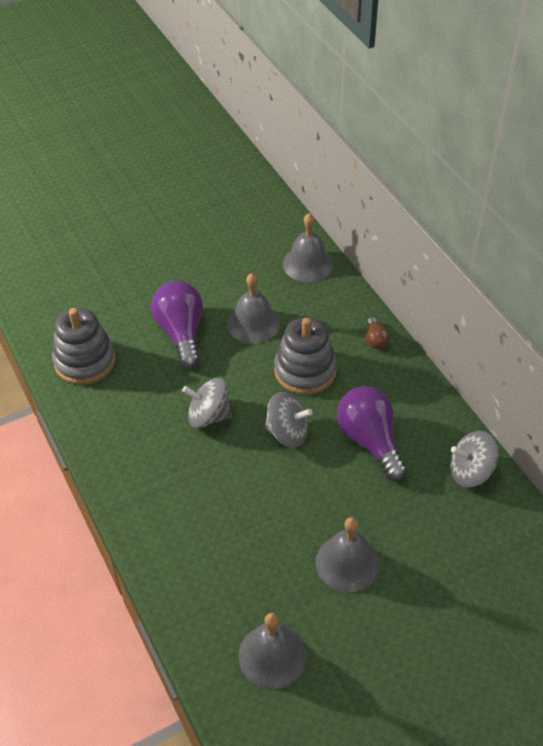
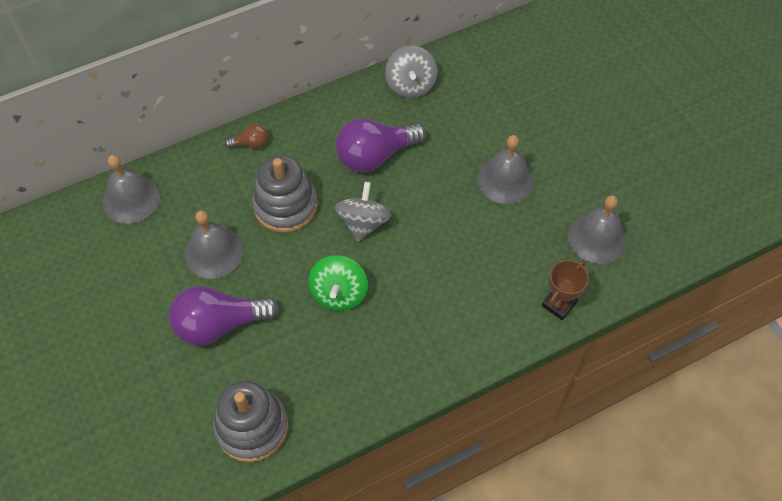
camera: 90 degrees left, 10 degrees up
grey spinning top [182,378,232,428] -> green spinning top [309,255,368,311]
none -> brown trophy [542,260,589,320]

